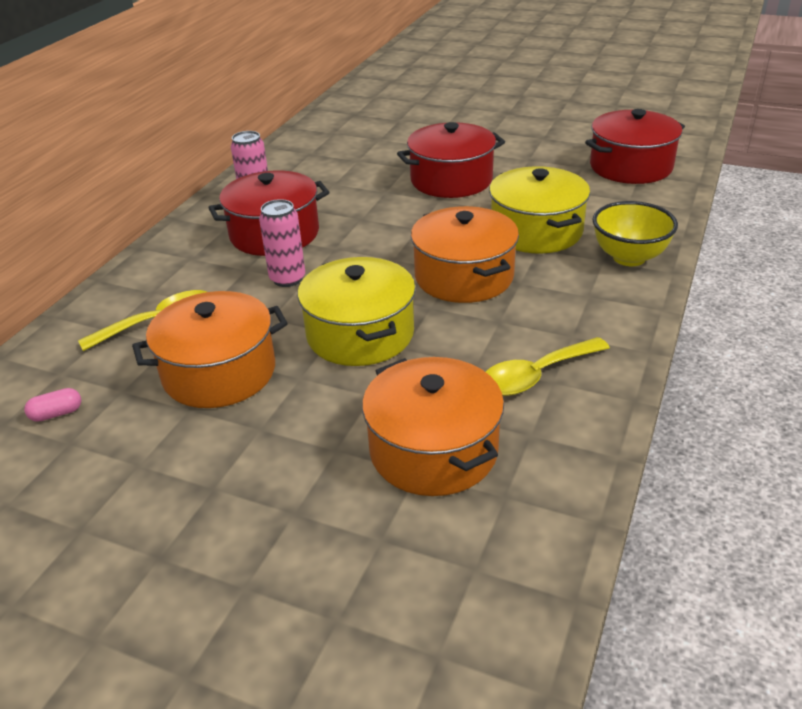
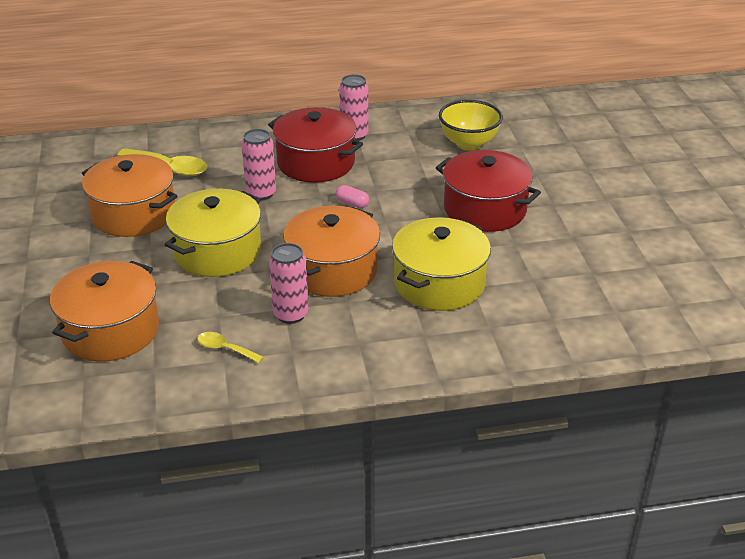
camera: 55 degrees right, 0 degrees up
pink capsule [24,388,81,422] -> pink capsule moved to [336,185,369,208]
yellow spoon [486,337,610,396] -> yellow spoon [197,332,264,363], size x0.57
red pot [585,109,685,184] -> none
yellow bowl [592,201,678,266] -> yellow bowl moved to [439,100,503,151]
none -> pink can [269,243,309,324]

